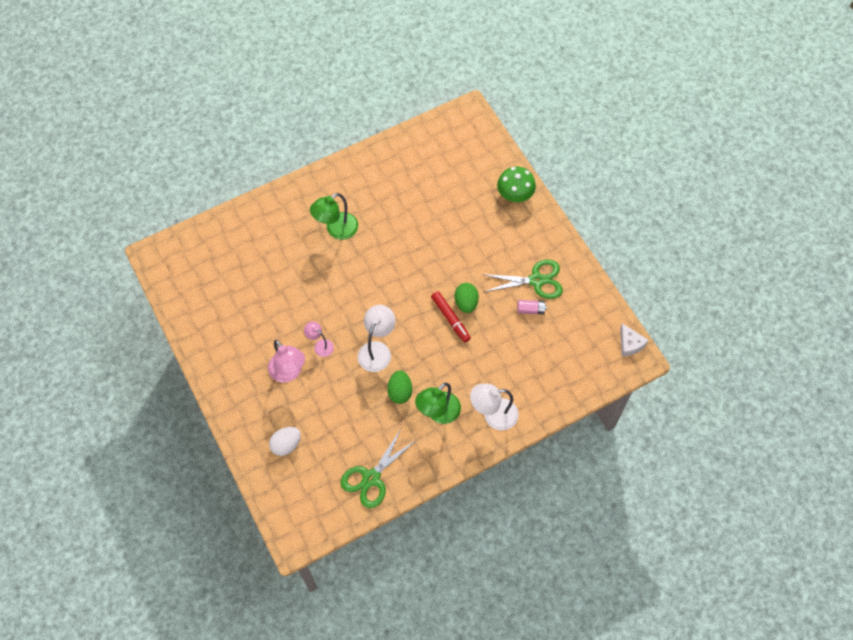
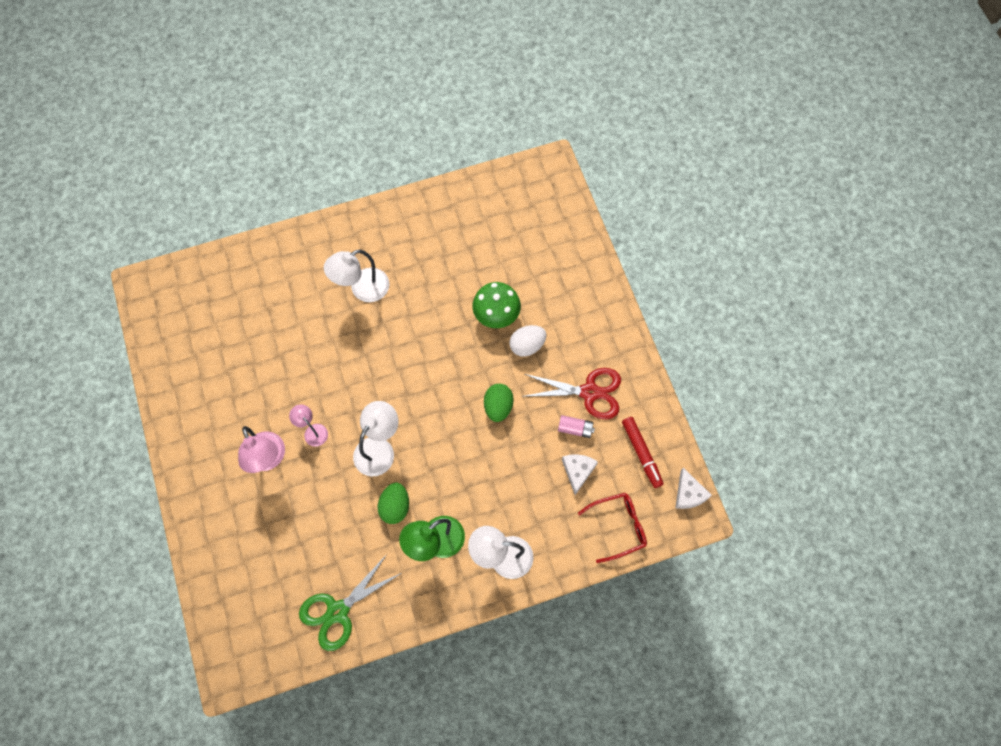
camera: 10 degrees right, 5 degrees up
white egg [269,427,301,456] -> white egg moved to [510,325,547,357]
green lamp [310,193,358,240] -> white lamp [324,250,390,302]
red marker [431,291,471,342] -> red marker moved to [622,417,663,488]
green scissors [481,259,563,299] -> red scissors [521,368,621,420]
green mushroom [497,167,536,202] -> green mushroom moved to [472,282,521,328]
none -> white cheese [562,454,598,495]
none -> red glasses [578,493,647,563]

